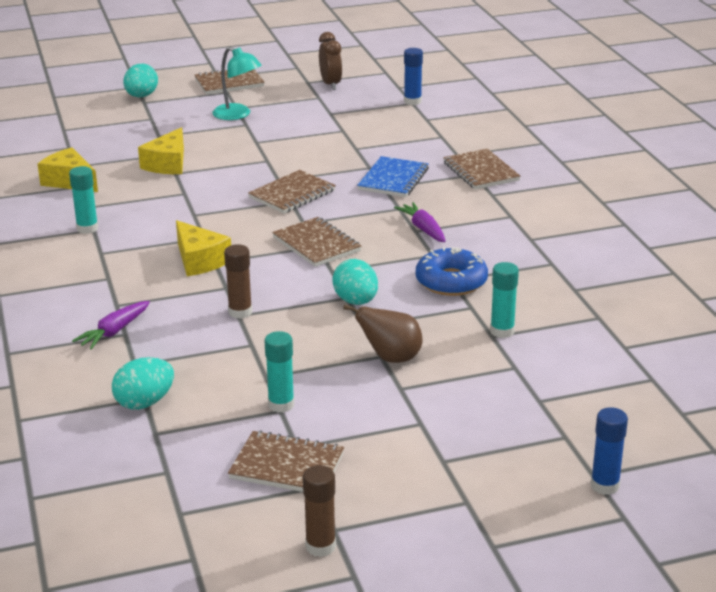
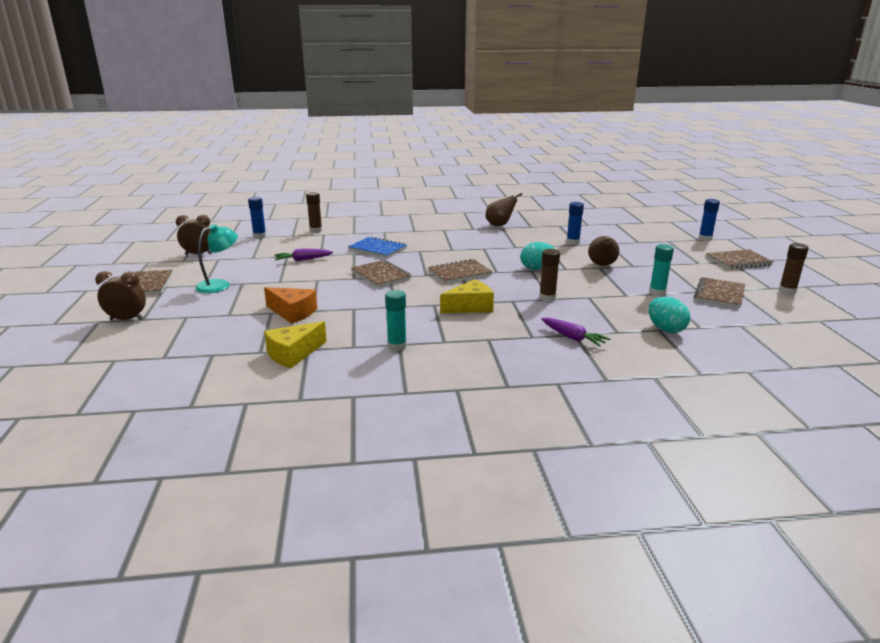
camera: 80 degrees left, 5 degrees down
turquoise egg [123,64,158,98] -> brown clock [95,271,146,320]
yellow cheese [138,127,184,174] -> orange cheese [264,287,317,324]
purple carrot [394,202,446,242] -> purple carrot moved to [274,248,333,261]
blue donut [416,247,488,296] -> none
brown notebook [443,149,520,190] -> brown notebook moved to [706,249,773,269]
turquoise glue stick [490,262,519,338] -> blue glue stick [566,202,584,245]
none -> brown glue stick [306,192,322,233]
none -> brown pear [486,193,522,226]

